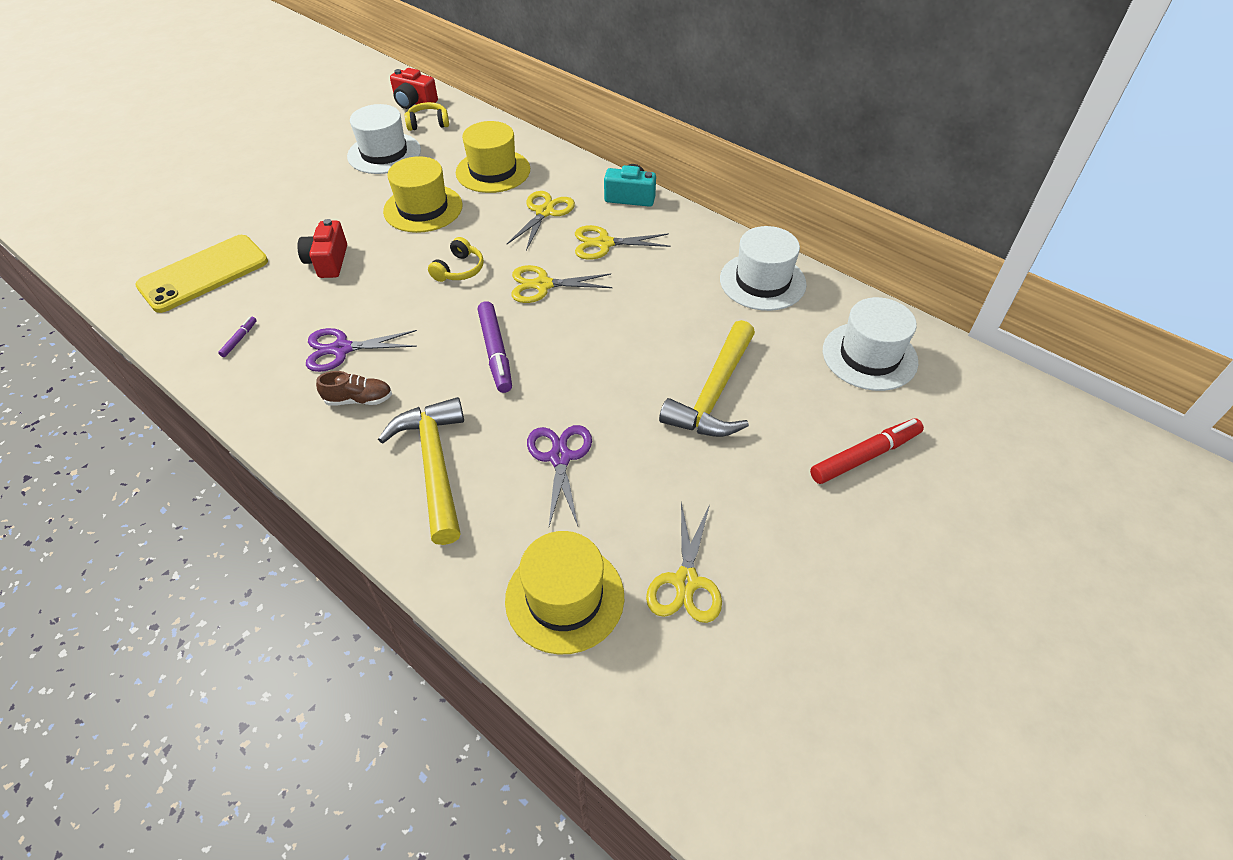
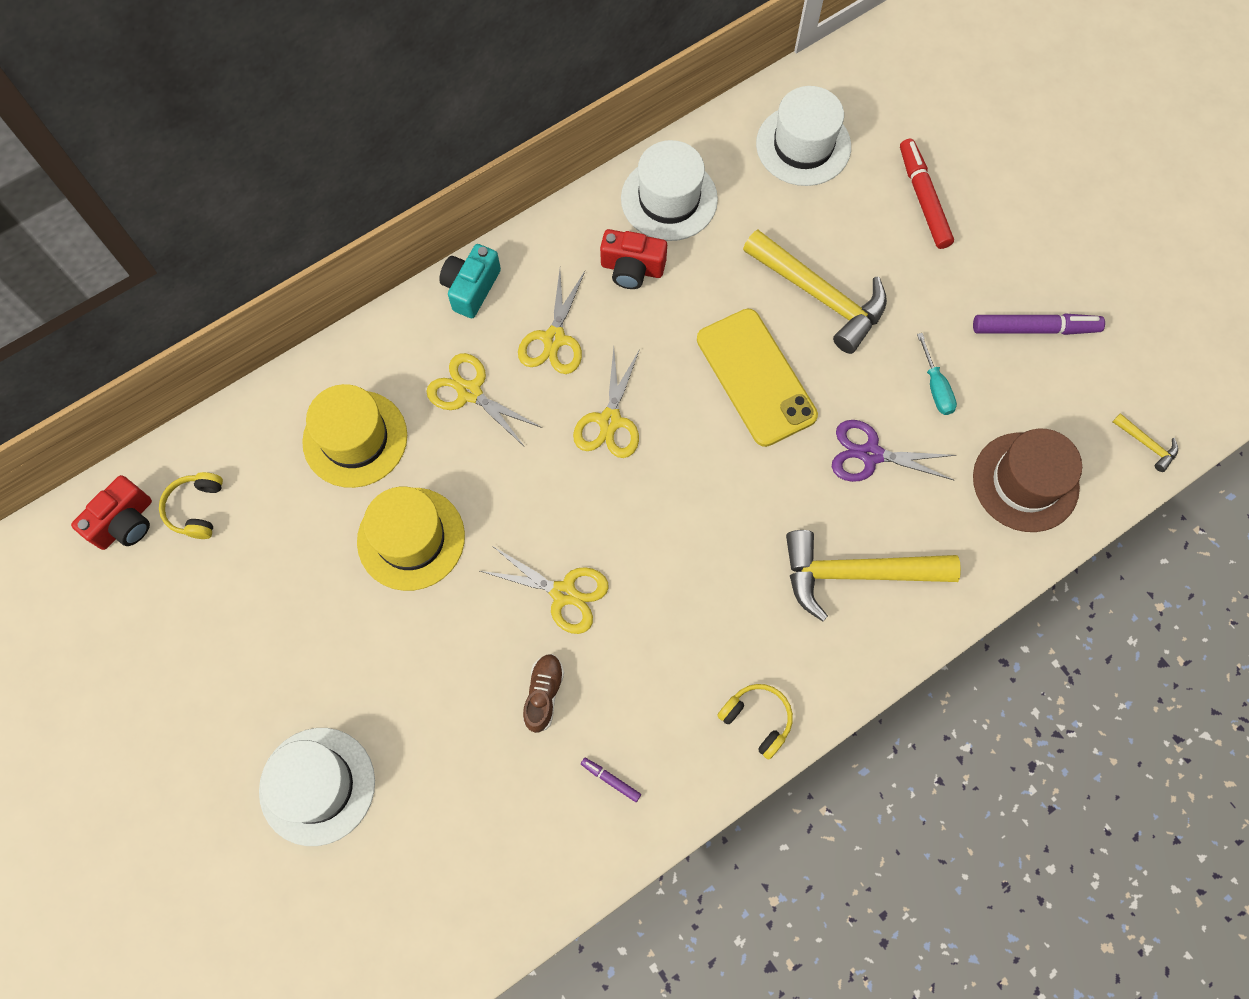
camera: 75 degrees left, 20 degrees up
yellow phone [135,235,268,313] -> yellow phone moved to [697,309,818,447]
red camera [297,219,347,278] -> red camera moved to [600,229,667,289]
purple scissors [306,328,417,372] -> none
brown shoe [316,371,392,406] -> brown shoe moved to [523,654,564,733]
white hat [347,104,421,174] -> white hat moved to [259,728,375,846]
yellow headphones [428,237,484,282] -> yellow headphones moved to [717,684,793,760]
purple marker [478,301,512,393] -> purple marker moved to [973,313,1105,335]
yellow hat [505,531,624,655] -> brown hat [973,429,1082,532]
yellow scissors [646,502,722,623] -> yellow scissors moved to [480,546,609,634]
none -> turquoise screwdriver [917,333,957,415]
none -> yellow hammer [1113,413,1178,472]

